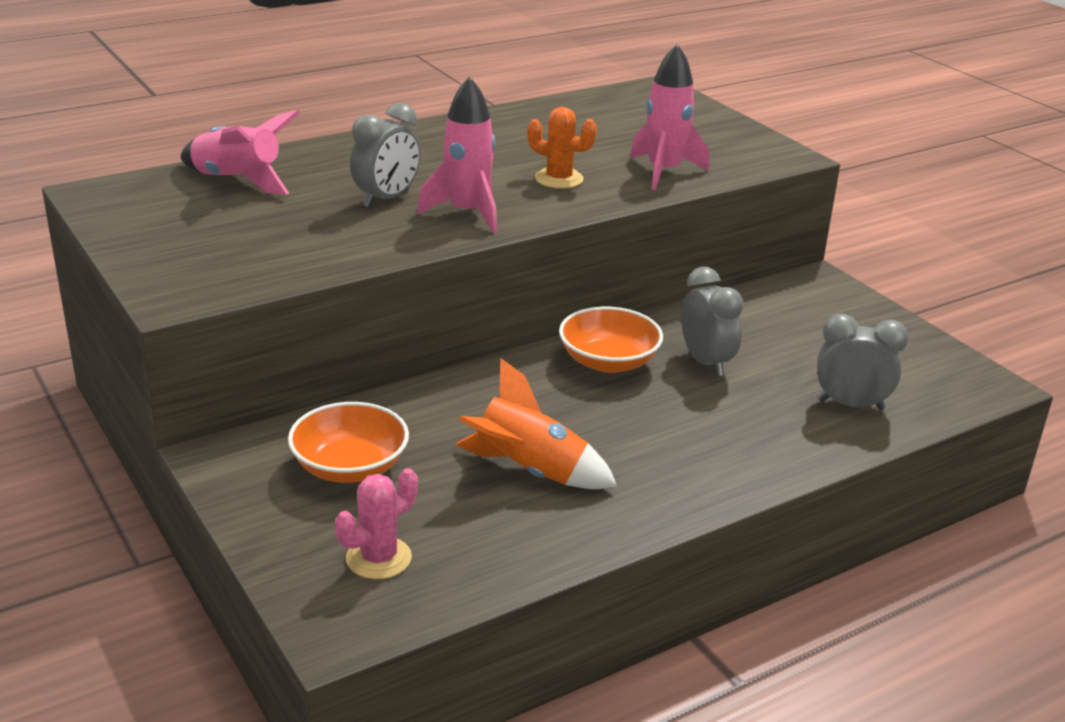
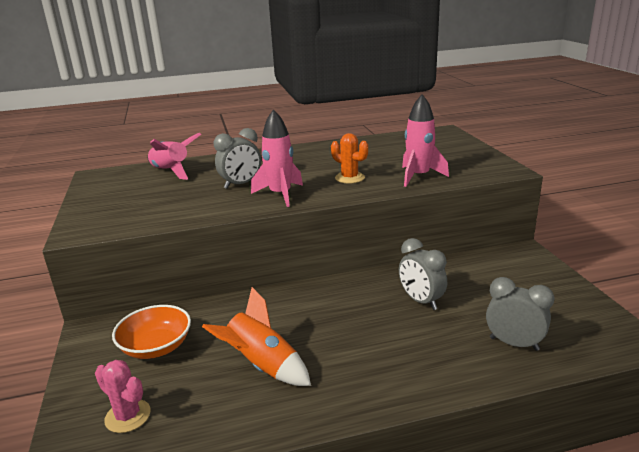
camera: 20 degrees right, 5 degrees down
pink cactus [335,468,418,579] -> pink cactus turned 60 degrees clockwise [95,360,151,433]
orange bowl [559,307,663,373] -> none
grey clock [681,267,744,377] -> grey clock turned 150 degrees clockwise [399,238,447,310]

